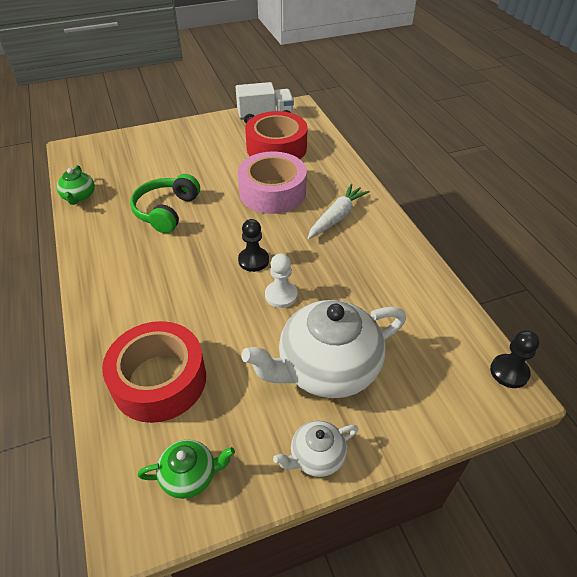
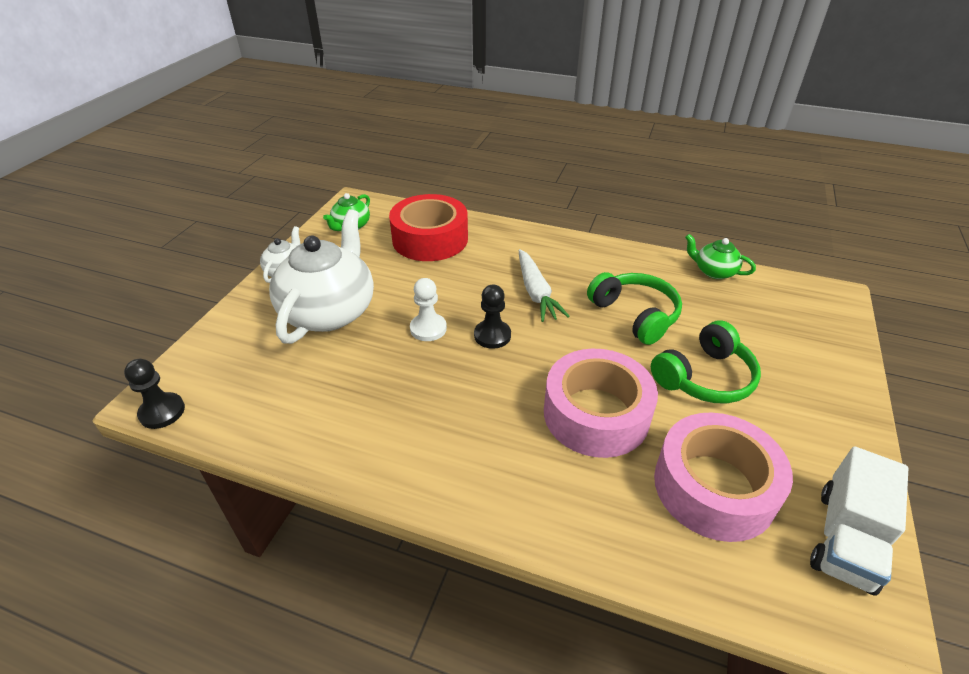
camera: 130 degrees right, 5 degrees down
red tape [245,111,307,159] -> pink tape [654,412,793,542]
white carrot [308,184,370,239] -> white carrot moved to [519,249,569,322]
none -> green headphones [651,320,761,404]

